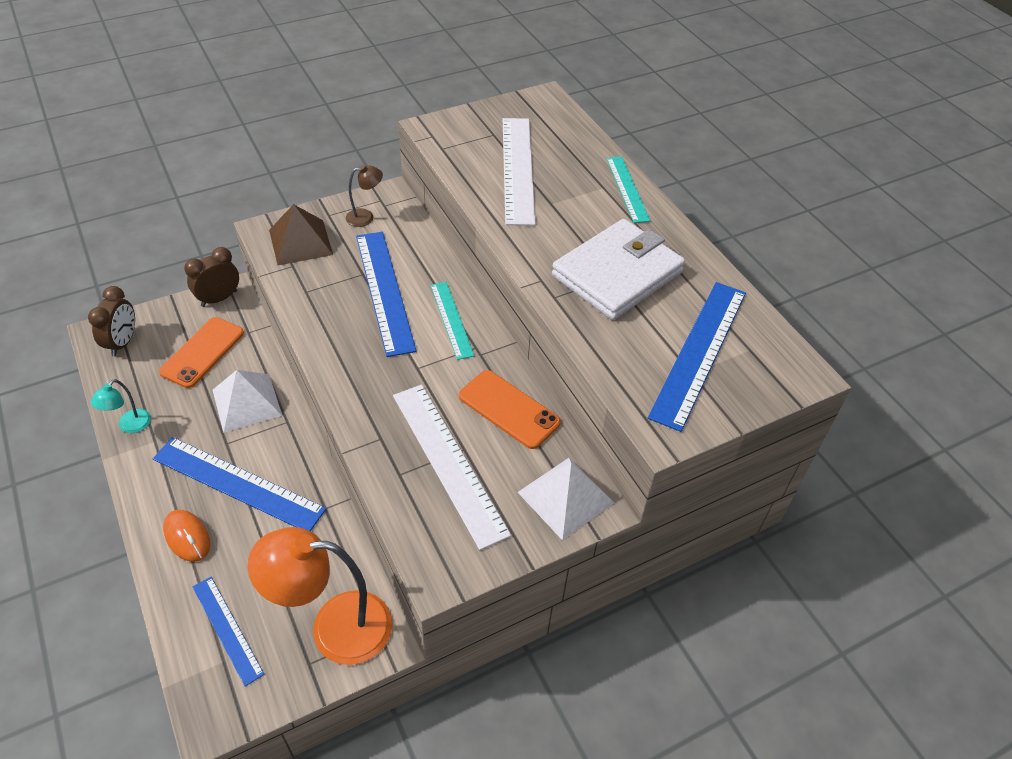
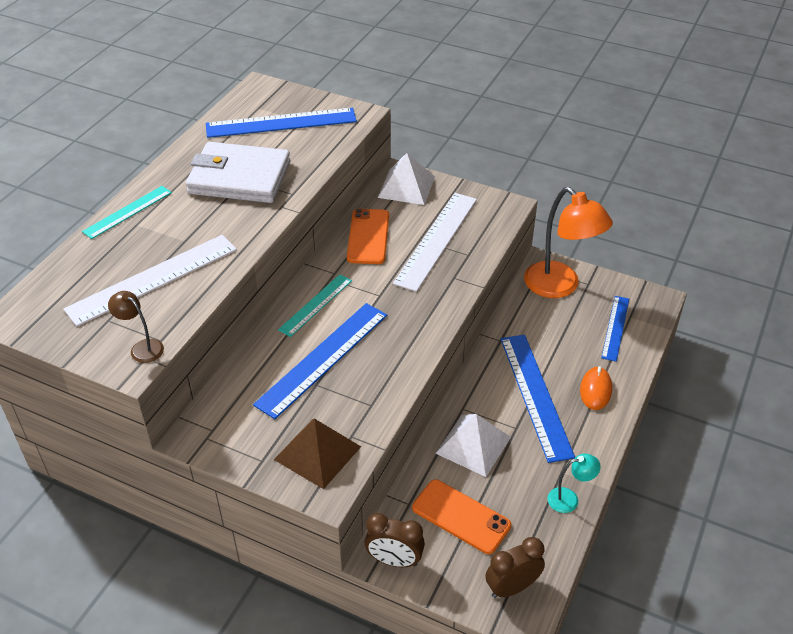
camera: 125 degrees left, 5 degrees down
orange phone [159,317,244,388] -> orange phone turned 45 degrees clockwise [412,480,511,554]
brown lamp [346,165,383,227] -> brown lamp moved to [108,291,164,363]

